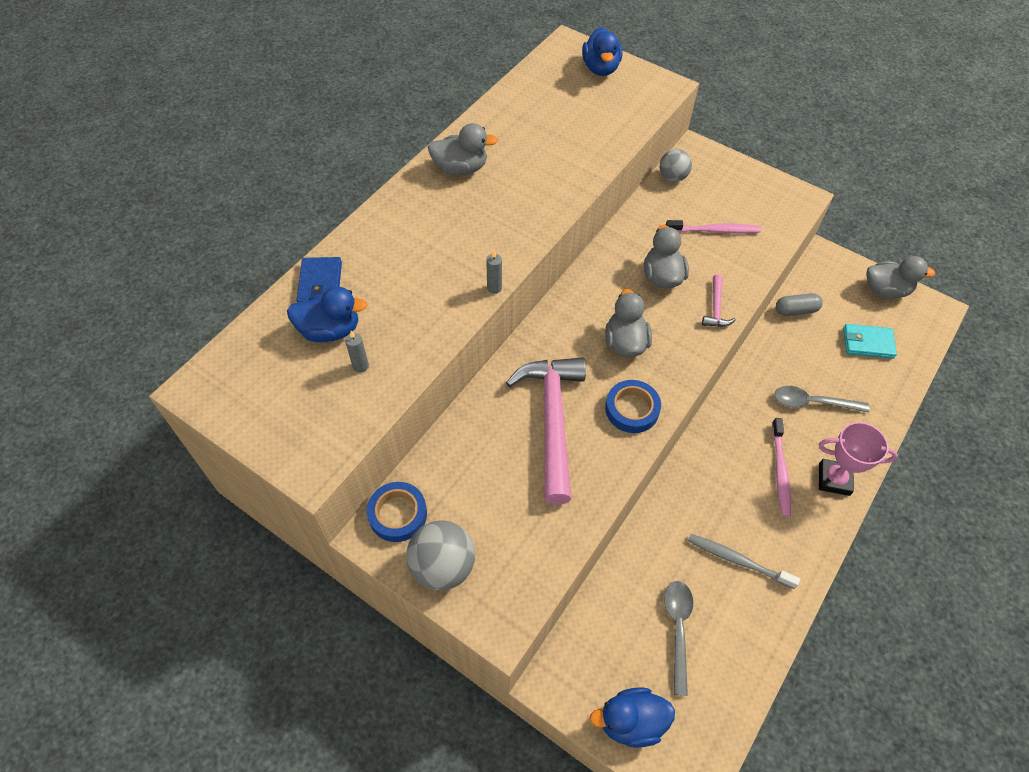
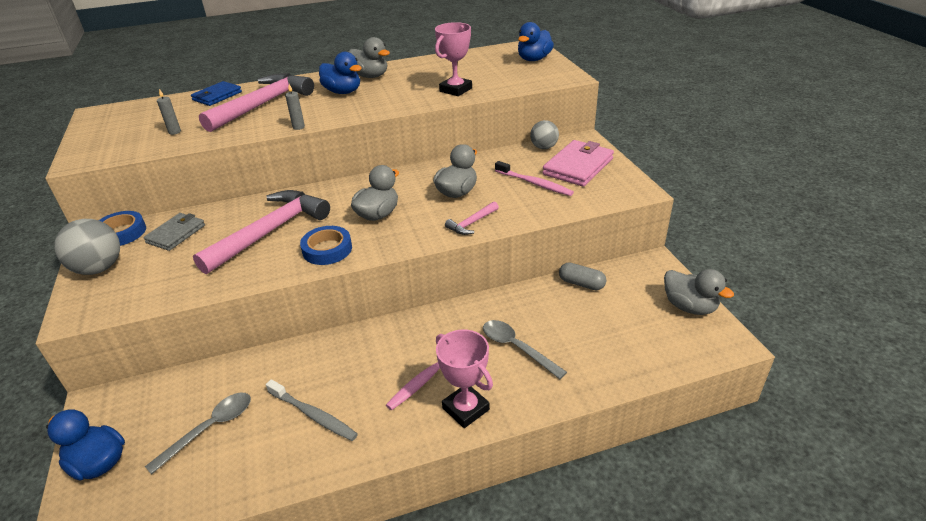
camera: 40 degrees right, 20 degrees down
blue duck [287,287,367,342] -> blue duck moved to [319,52,362,94]
grey toothbrush [688,534,800,589] -> grey toothbrush turned 150 degrees clockwise [266,379,358,441]
turquoise wallet [843,324,897,359] -> none
none -> grey wallet [143,213,205,251]
none -> pink hammer [199,73,314,132]
none -> pink trophy [435,22,472,96]
none -> pink wallet [542,140,614,187]

